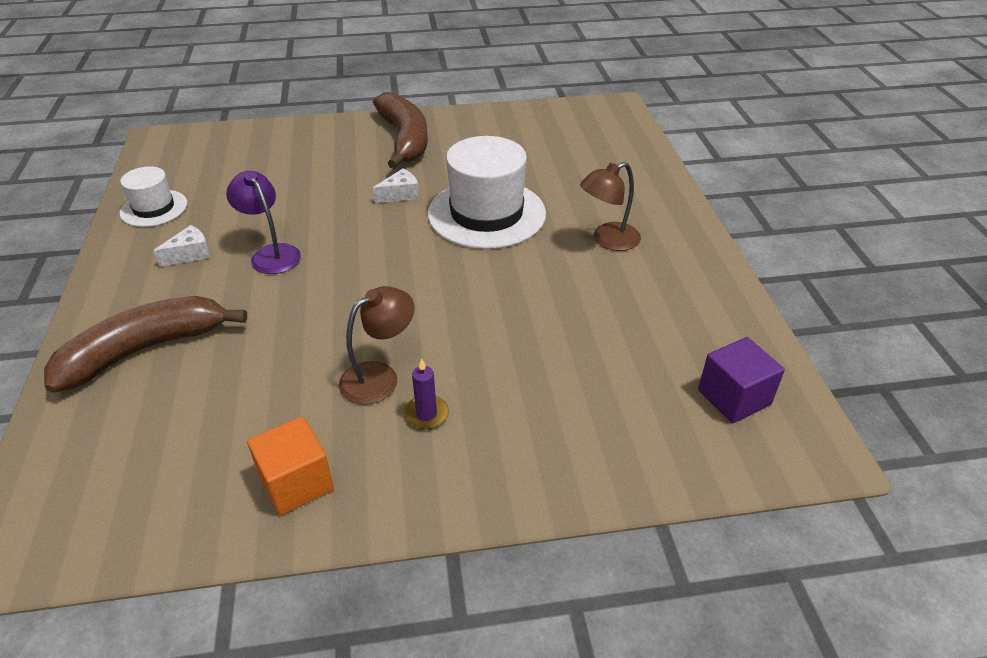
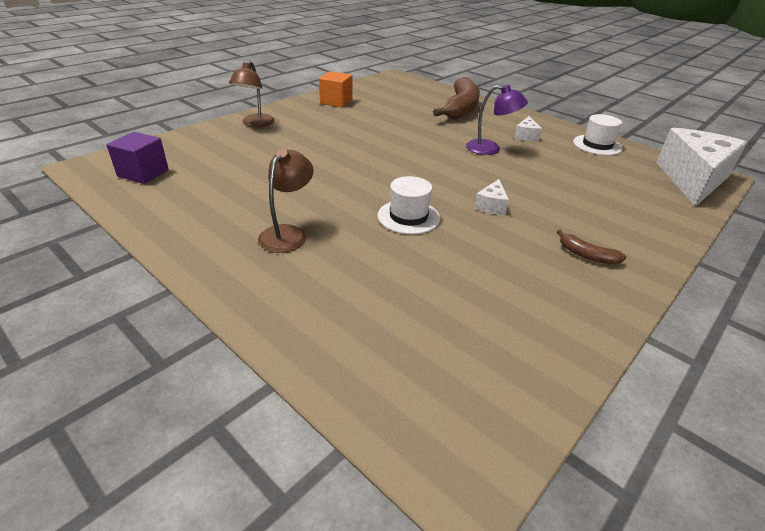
camera: 140 degrees right, 5 degrees down
brown lamp [339,286,415,405] -> brown lamp moved to [229,61,275,127]
brown banana [373,92,428,169] -> brown banana [557,230,627,265], size x0.43
purple candle [404,358,449,429] -> none
white hat [428,136,546,249] -> white hat [378,176,440,234], size x0.55
none -> white cheese [656,128,747,207]

